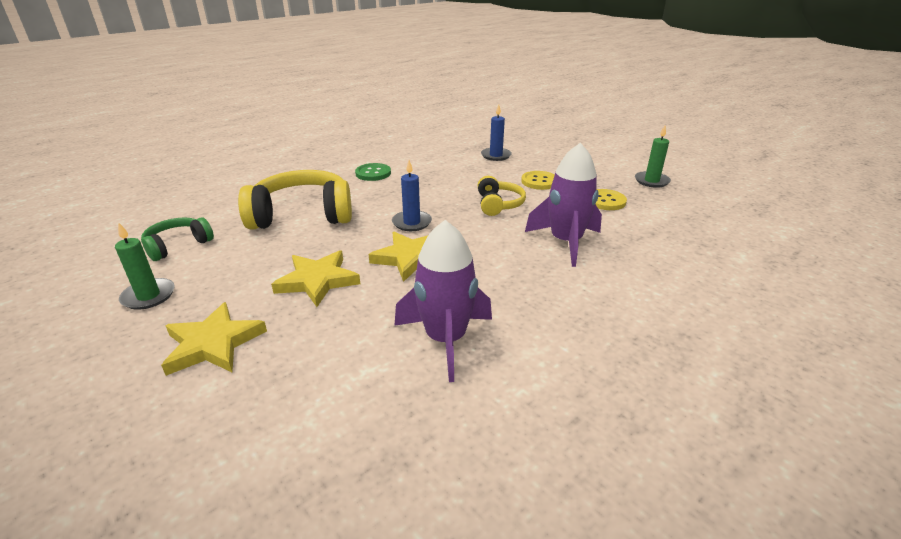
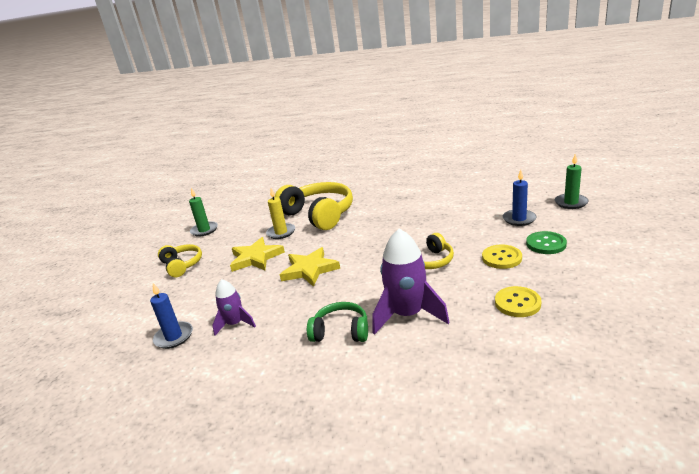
camera: 60 degrees right, 5 degrees down
green headphones [141,217,214,261] -> green headphones moved to [307,302,368,342]
yellow star [161,302,267,376] -> yellow headphones [158,244,202,277]
green button [355,163,391,181] -> green button moved to [526,231,567,254]
blue candle [392,160,432,231] -> blue candle moved to [150,283,193,349]
purple rocket [394,220,492,382] -> purple rocket [212,279,256,336], size x0.58
green candle [635,126,671,188] -> green candle moved to [555,154,589,209]
none -> yellow candle [266,188,295,239]

